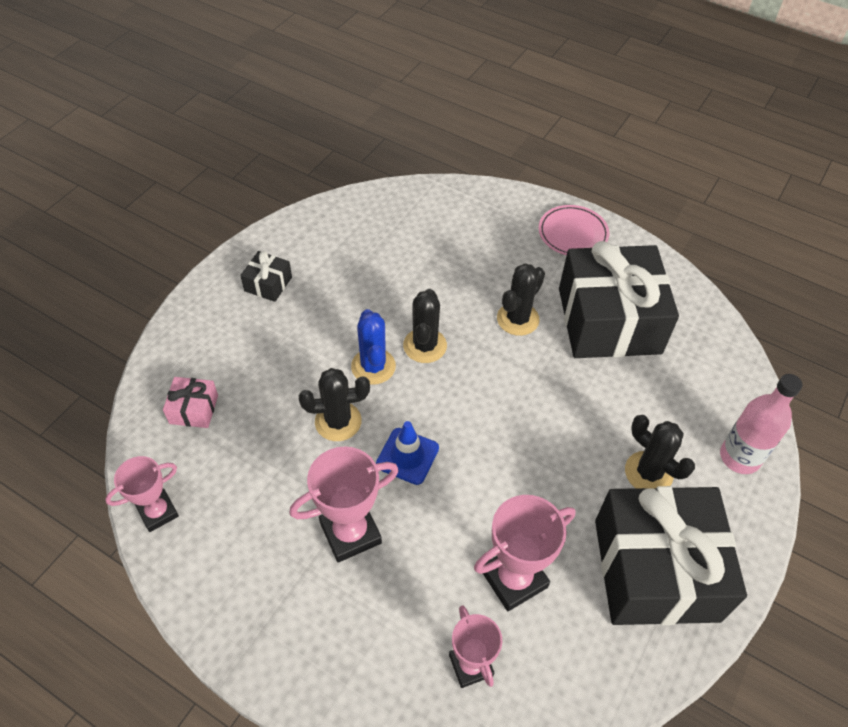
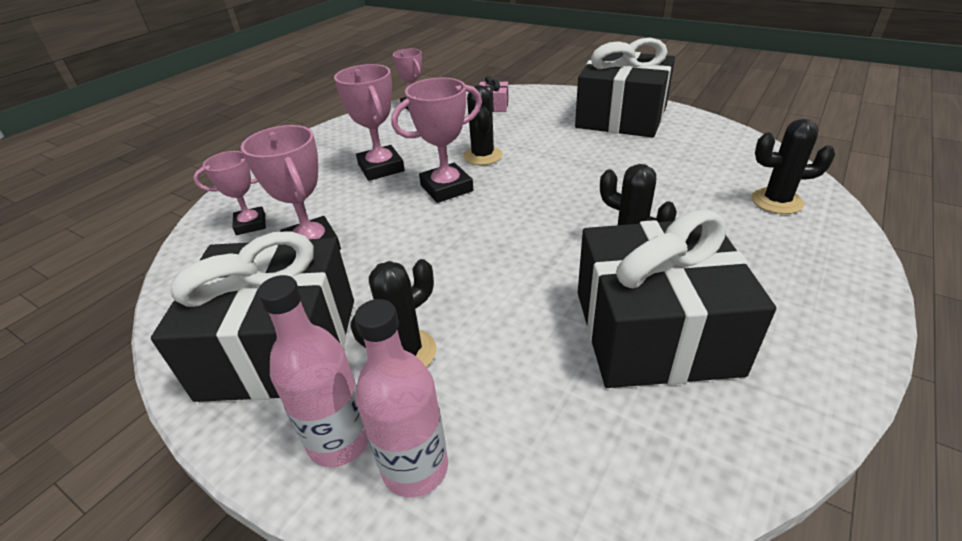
camera: 95 degrees right, 15 degrees down
black gift [240,251,292,302] -> black gift [575,38,675,138], size x2.45
blue cactus [351,309,396,385] -> none
blue traffic cone [376,421,439,485] -> pink trophy [391,77,482,203]
black cactus [403,289,447,363] -> black cactus moved to [752,119,835,214]
pink plate [539,205,609,255] -> none
none -> pink bottle [257,275,369,467]

